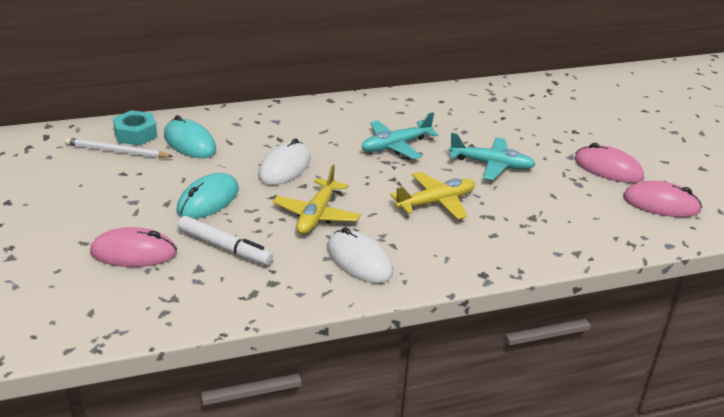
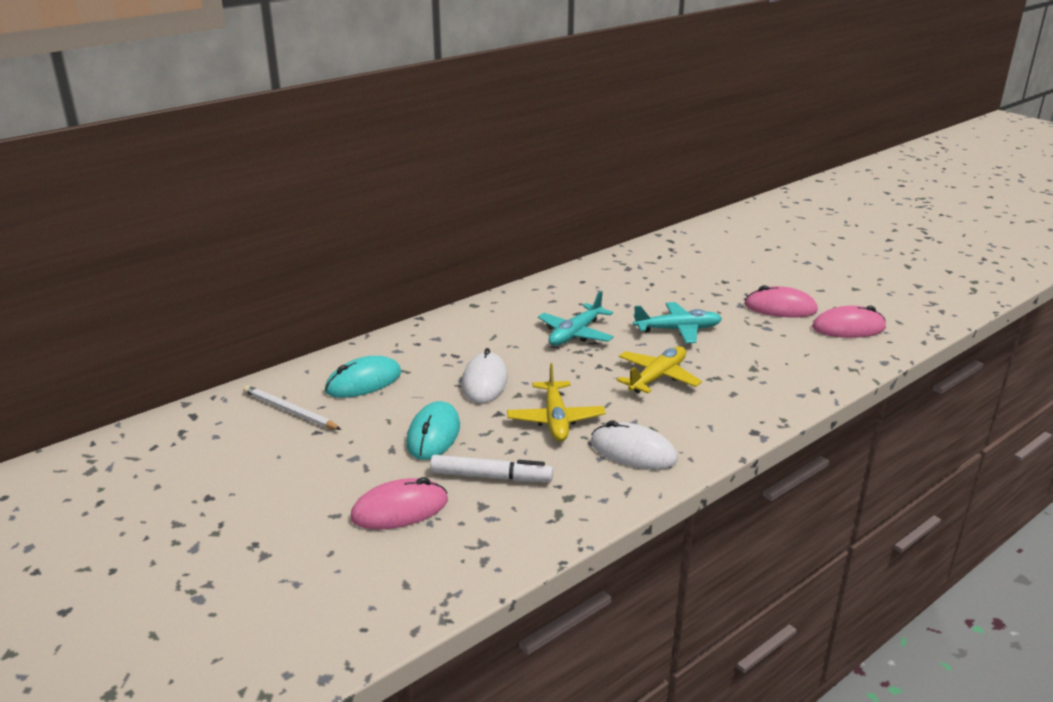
camera: 20 degrees left, 5 degrees down
white pencil [65,138,173,158] -> white pencil turned 45 degrees clockwise [243,385,342,430]
turquoise nut [113,110,157,145] -> none
turquoise mouse [164,115,216,158] -> turquoise mouse turned 60 degrees counterclockwise [325,356,401,398]

